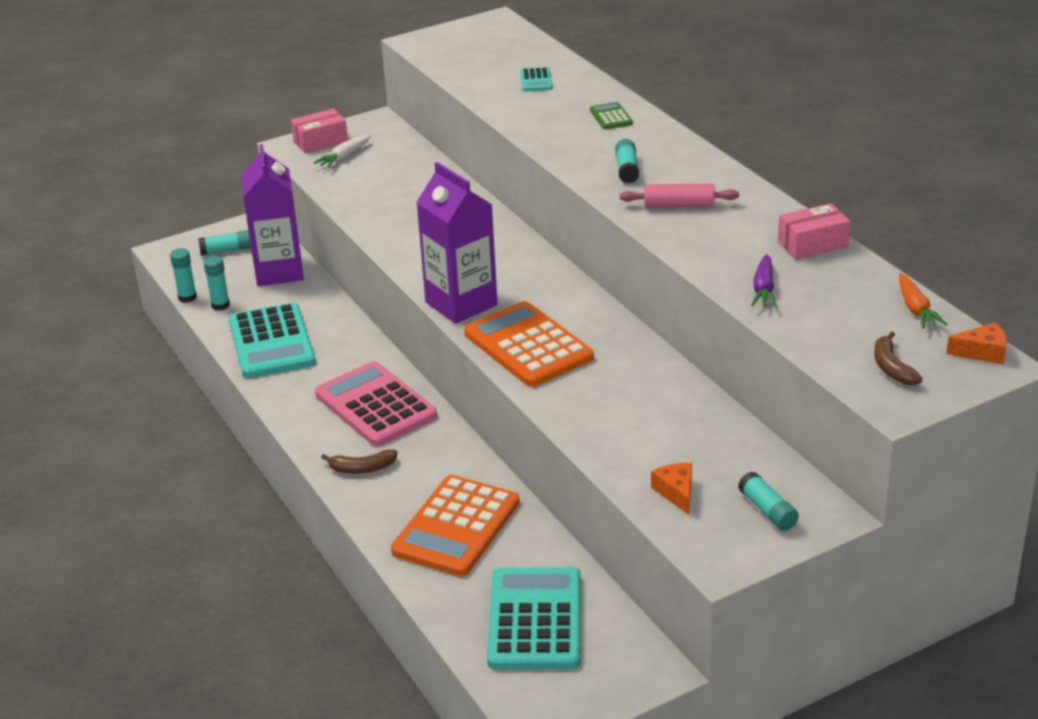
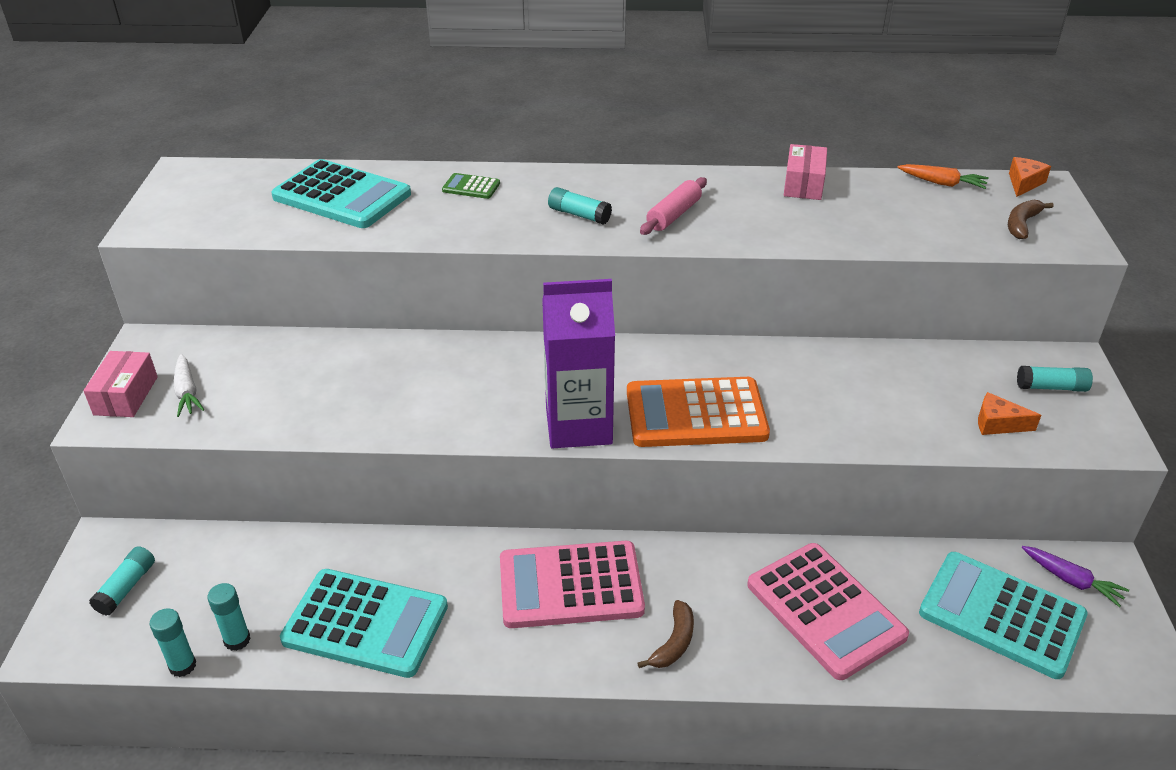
camera: 60 degrees left, 5 degrees up
purple carton [242,144,304,286] -> none
orange calculator [391,475,520,577] -> pink calculator [747,543,909,680]
turquoise calculator [520,67,552,91] -> turquoise calculator [271,159,411,228], size x2.30
purple carrot [751,254,777,307] -> purple carrot moved to [1022,546,1129,607]
brown banana [874,331,923,385] -> brown banana turned 105 degrees clockwise [1008,200,1054,239]

